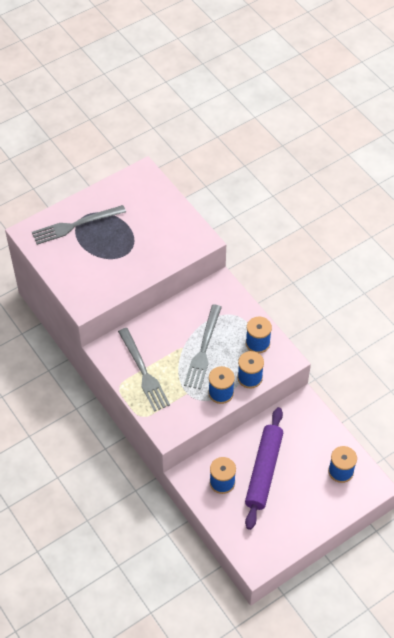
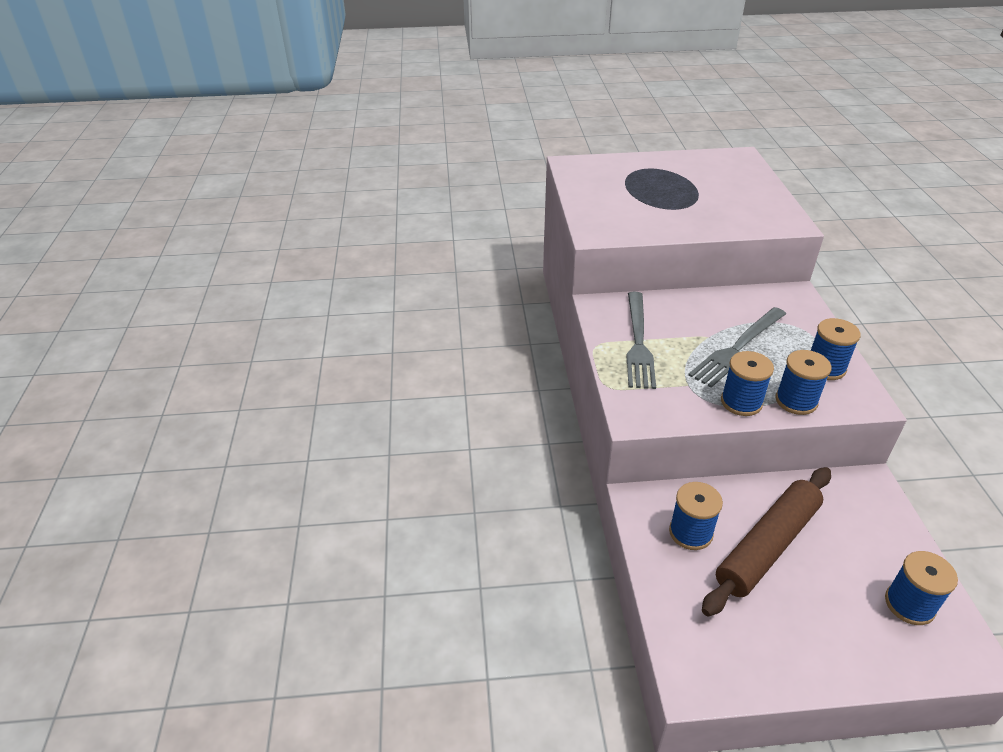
camera: 30 degrees right, 15 degrees down
grey fork [32,205,126,245] -> none
purple rolling pin [245,407,283,530] -> brown rolling pin [702,467,831,617]

